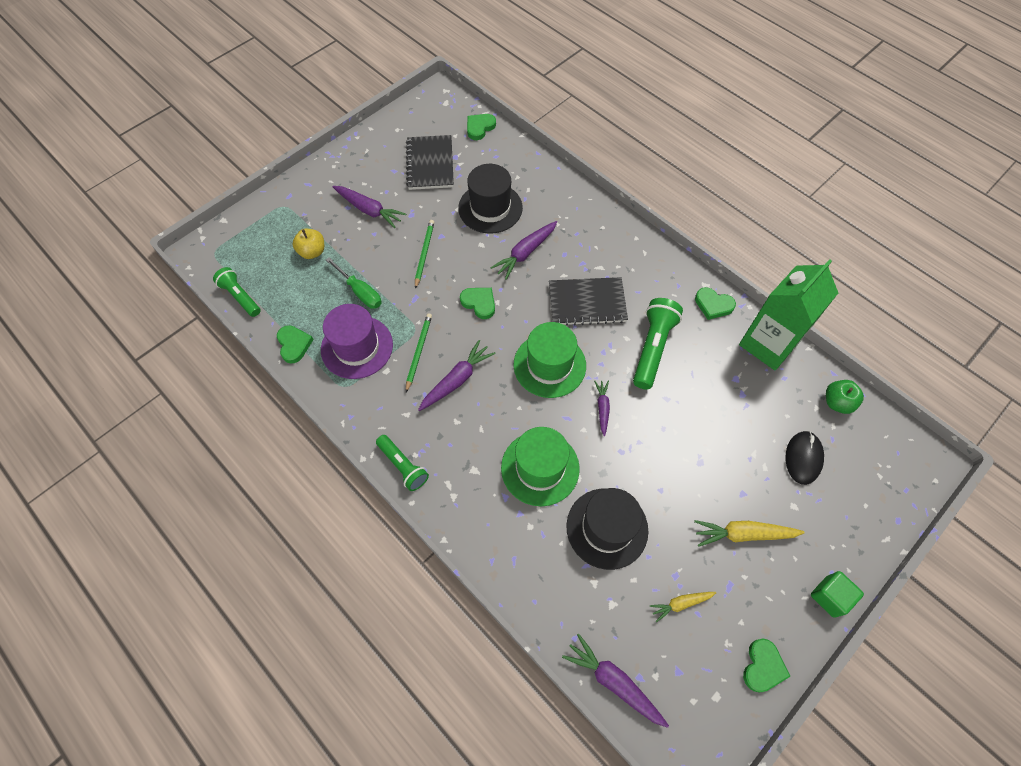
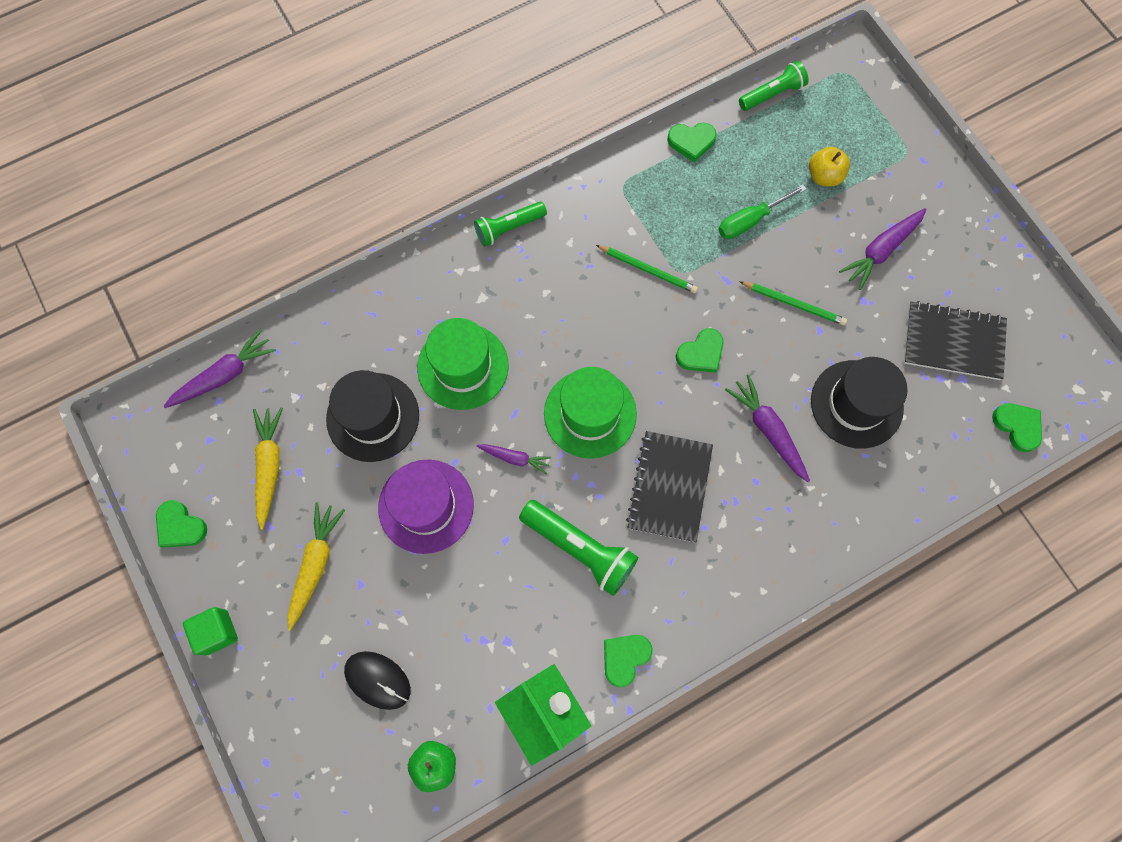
camera: 105 degrees right, 10 degrees up
purple hat [321,304,393,379] -> purple hat moved to [378,459,474,554]
purple carrot [418,340,496,411] -> none
yellow carrot [650,592,717,622] -> yellow carrot [253,407,283,530], size x1.63

